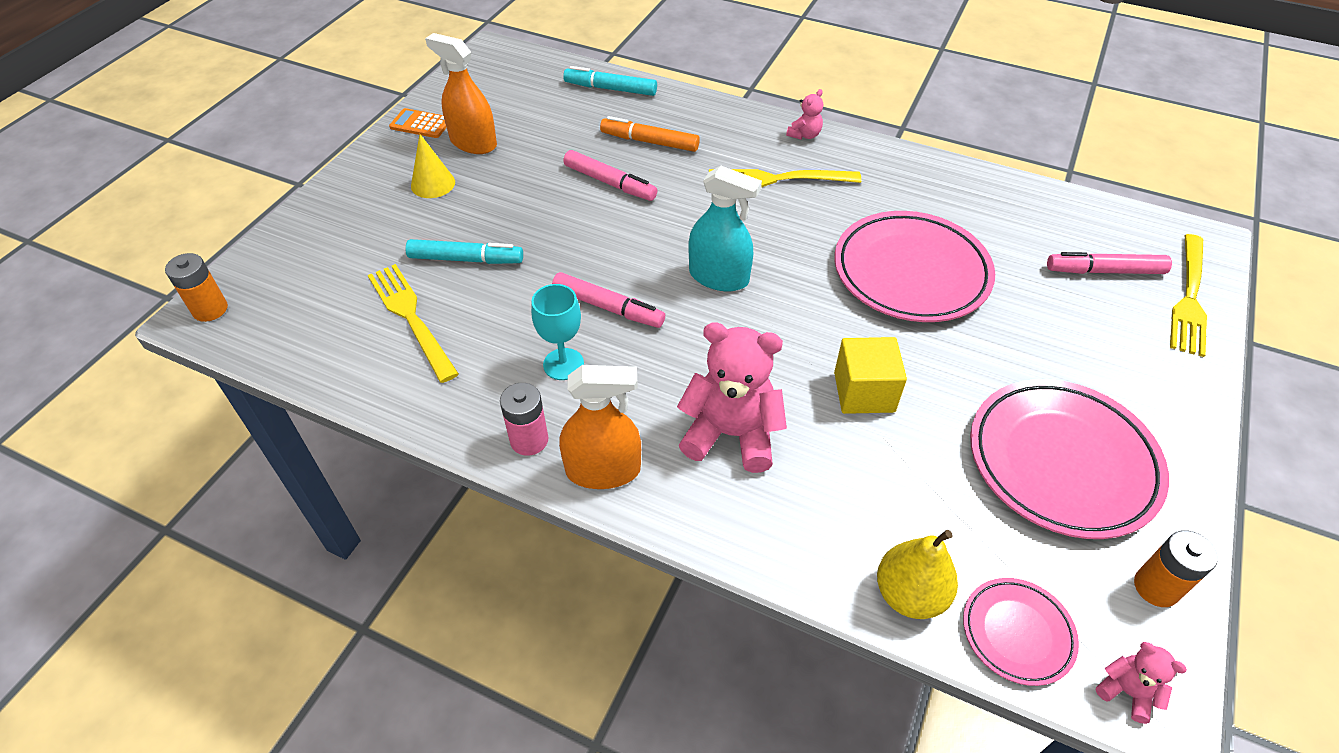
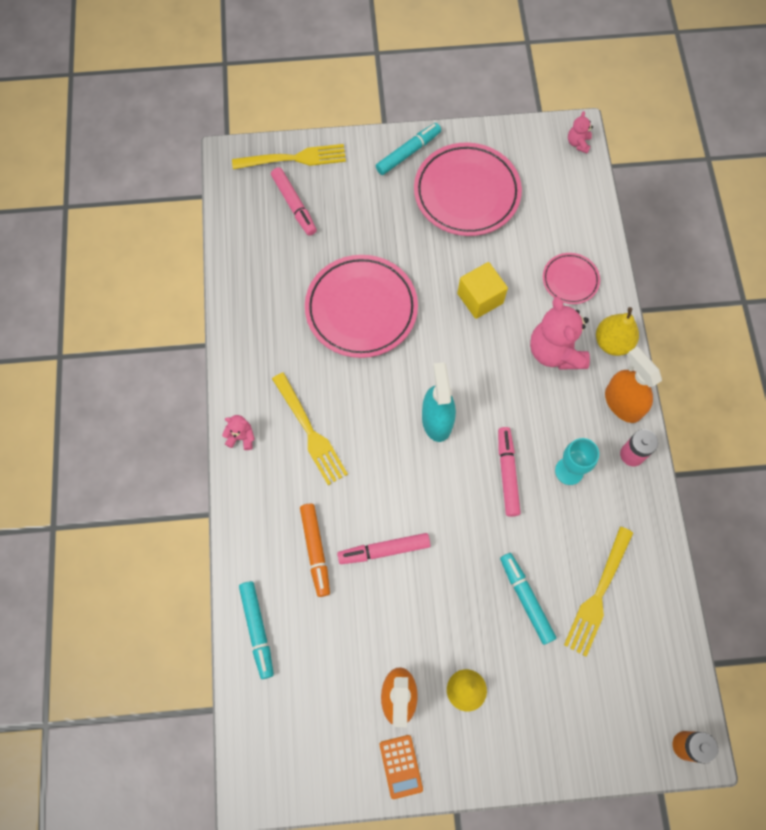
camera: 120 degrees left, 20 degrees up
pink marker [564,150,657,201] -> pink marker turned 105 degrees counterclockwise [337,533,430,564]
yellow pear [877,530,958,619] -> yellow pear moved to [596,307,639,356]
pink plate [963,578,1079,686] -> pink plate moved to [543,253,600,304]
orange battery [1134,530,1218,607] -> none
none -> turquoise marker [376,123,441,175]

